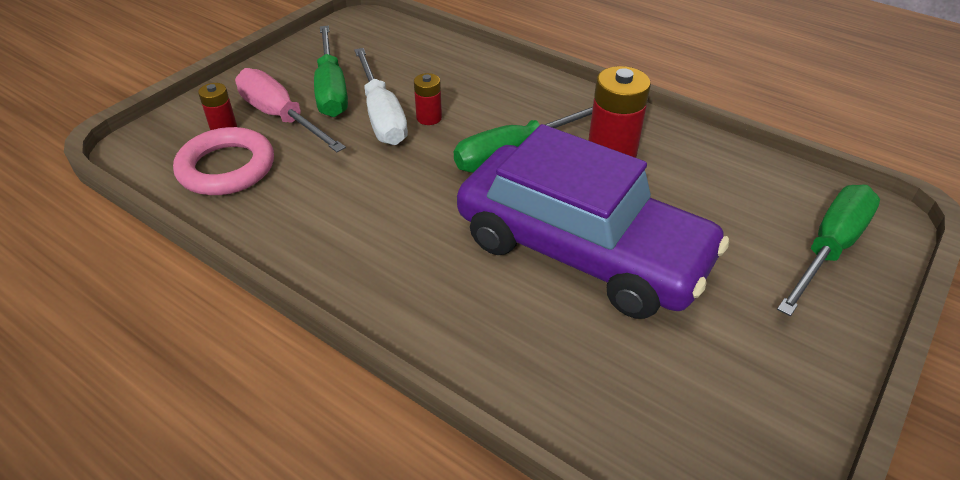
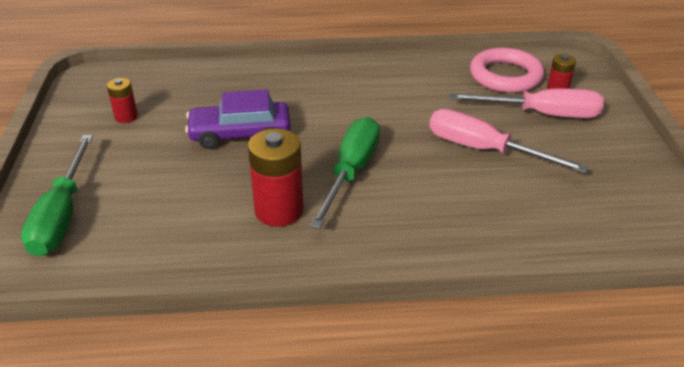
camera: 140 degrees right, 5 degrees down
green screwdriver [314,26,348,117] -> none
white screwdriver [354,48,408,145] -> pink screwdriver [429,109,589,173]
red battery [414,73,442,125] -> red battery moved to [107,78,138,123]
purple car [457,124,729,319] -> purple car [185,89,291,149], size x0.54

